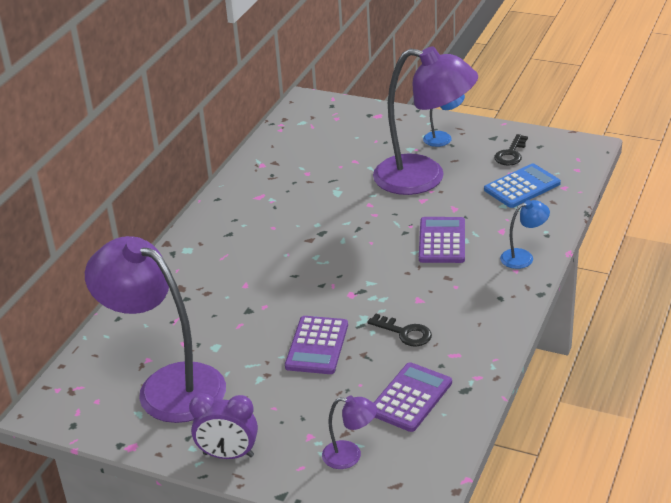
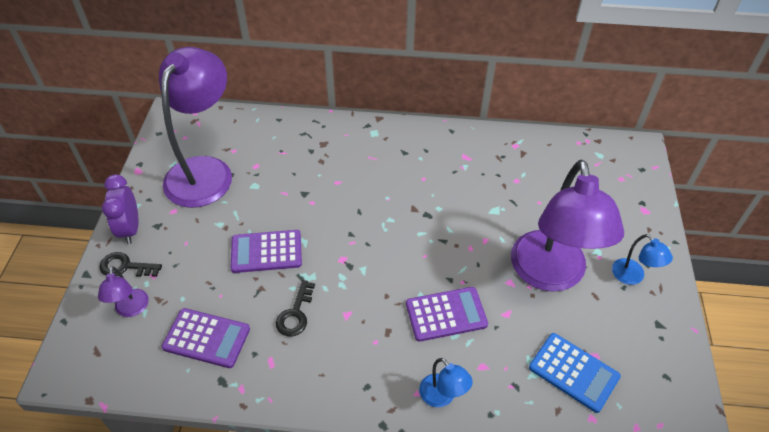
camera: 70 degrees right, 15 degrees up
black key [494,134,528,166] -> black key moved to [99,252,162,277]

